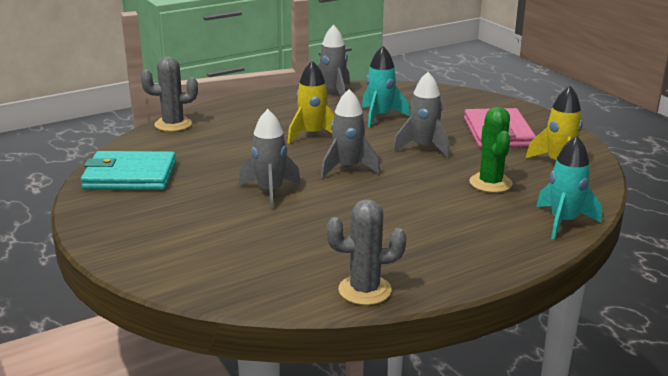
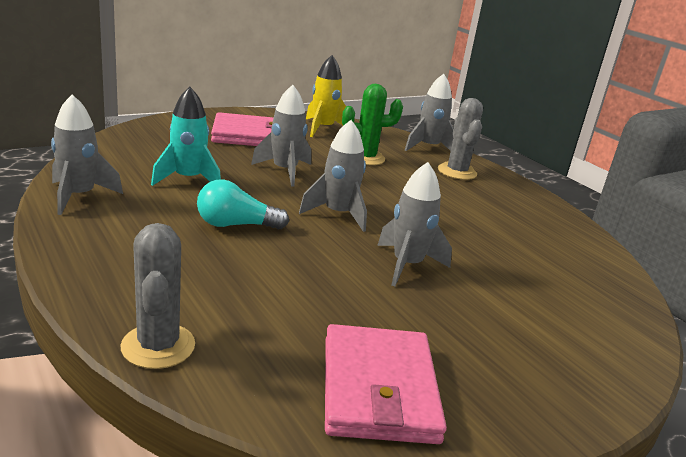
camera: 95 degrees left, 0 degrees up
turquoise wallet [81,151,176,190] -> pink wallet [325,324,447,444]
yellow rocket [288,61,334,144] -> turquoise light bulb [197,179,289,230]
grey cactus [327,199,406,305] -> grey cactus moved to [438,98,483,180]
turquoise rocket [536,135,602,240] -> grey rocket [405,74,453,151]

